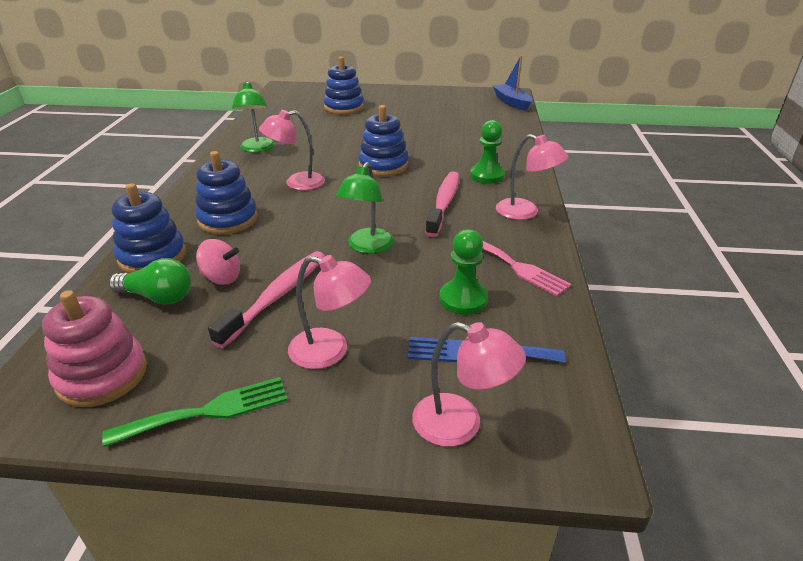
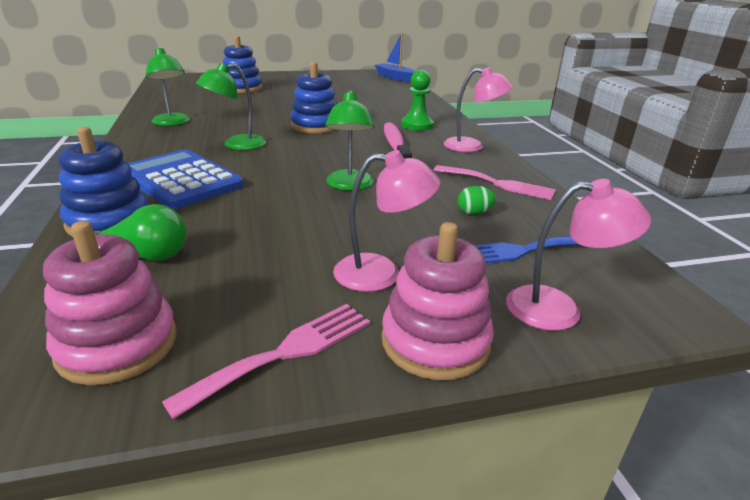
camera: 20 degrees left, 5 degrees down
green fork [102,377,288,447] -> pink fork [162,304,370,419]
blue stacking toy [195,151,258,234] -> blue calculator [128,149,244,209]
pink spinning top [196,239,240,285] -> none
pink toothbrush [208,251,325,348] -> none
pink lamp [259,110,325,190] -> green lamp [196,63,266,150]
green pawn [439,229,488,315] -> green egg [457,186,496,215]
none -> pink stacking toy [382,222,494,380]

